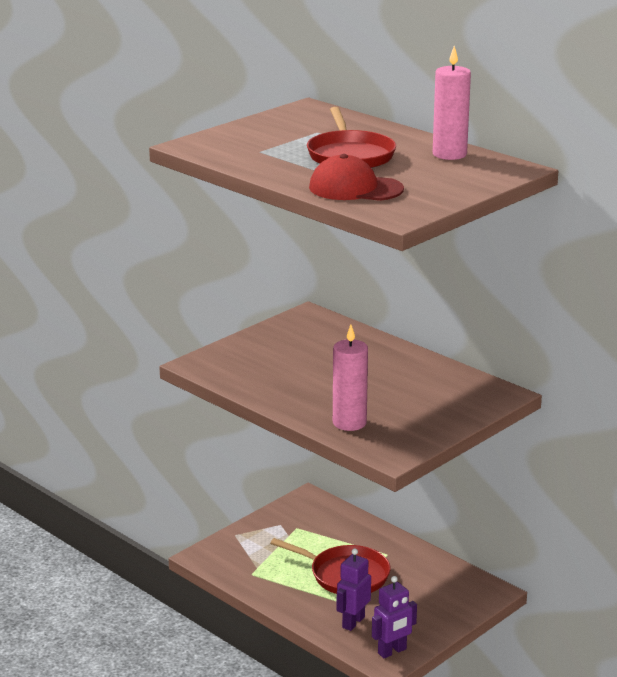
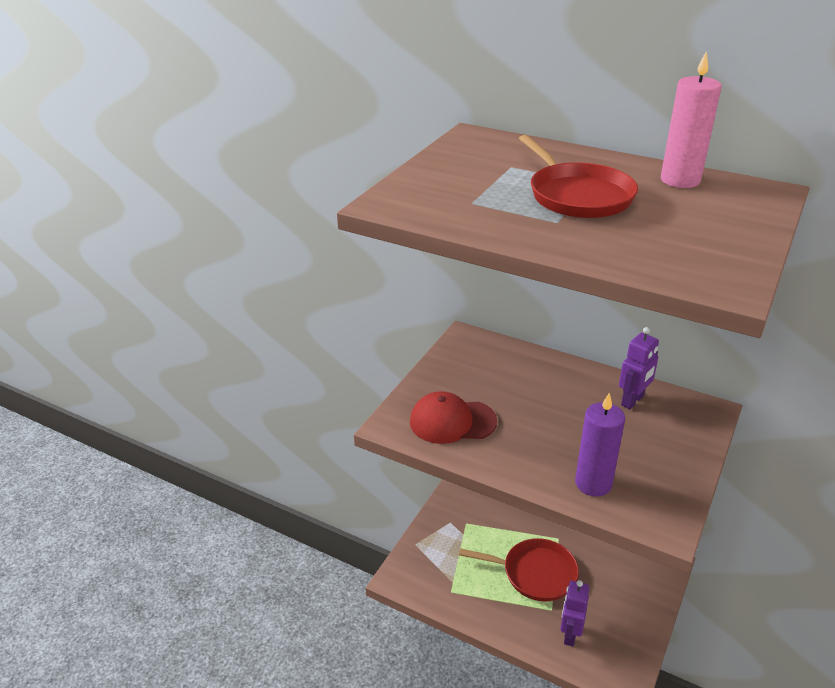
camera: 15 degrees left, 10 degrees up
red cap [309,154,404,201] -> red cap moved to [410,391,497,444]
pink candle [333,325,368,431] -> purple candle [575,393,625,497]
purple robot [372,576,417,659] -> purple robot moved to [619,327,659,410]

